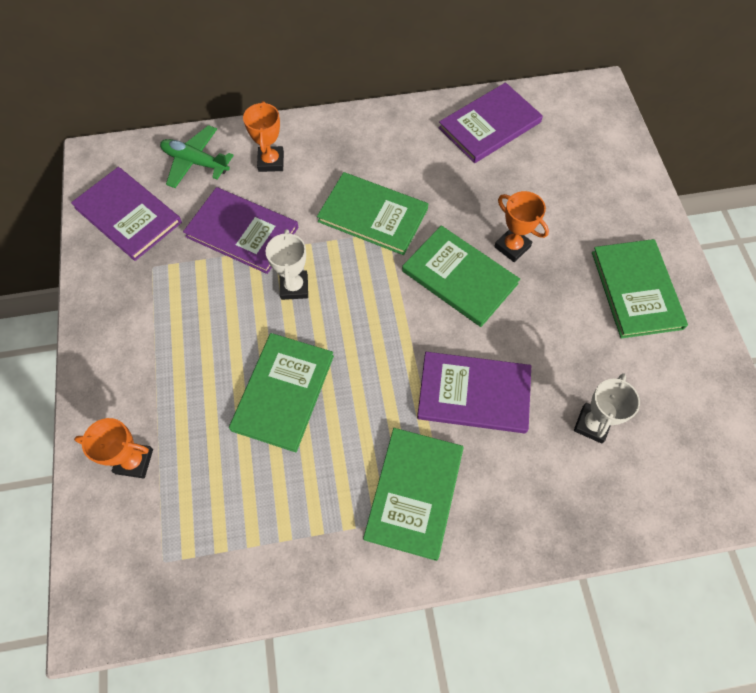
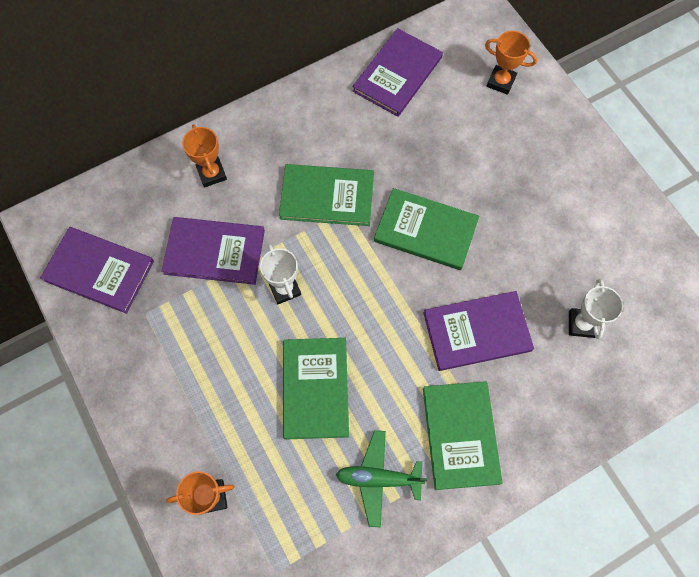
camera: 20 degrees left, 5 degrees up
green plane [160,125,234,188] -> green plane moved to [336,430,428,528]
orange trophy [494,191,549,262] -> orange trophy moved to [485,31,537,95]
green book [592,239,688,339] -> none

